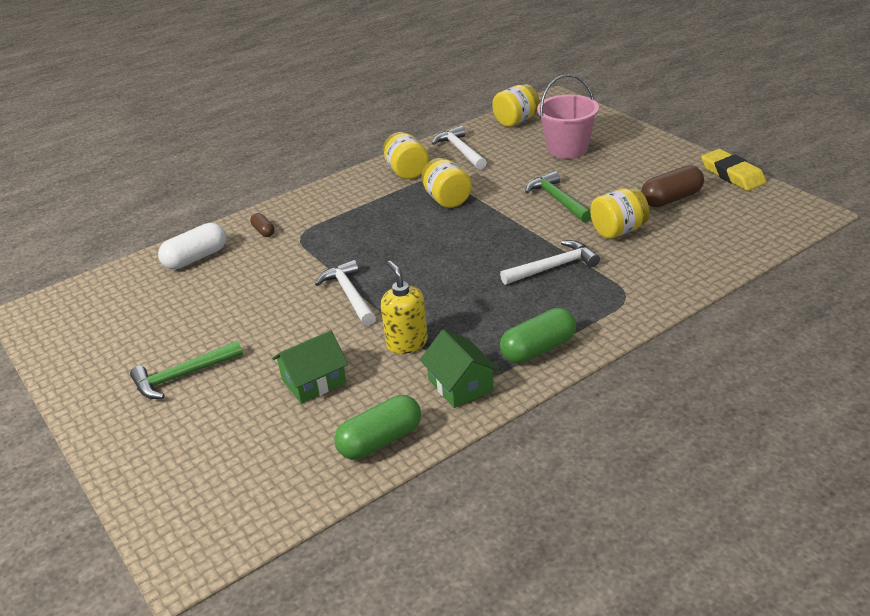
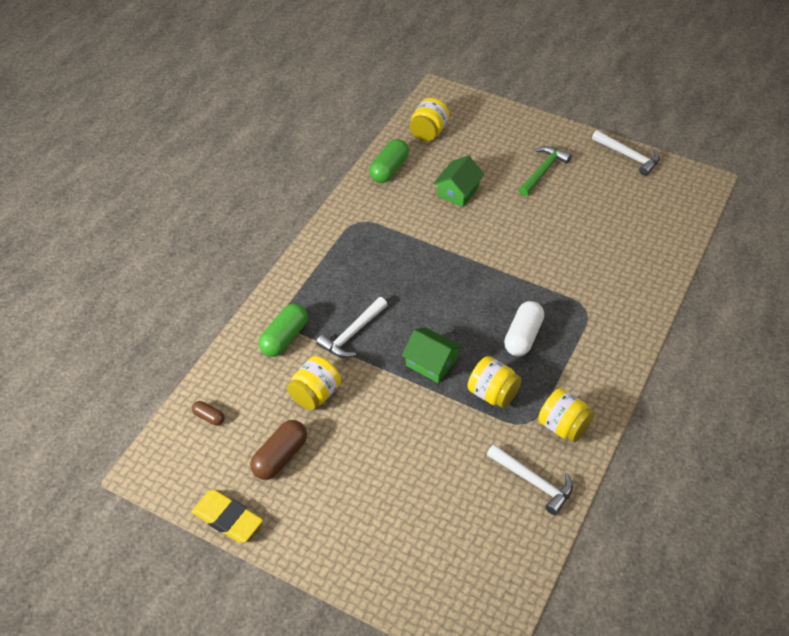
camera: 150 degrees right, 15 degrees up
white capsule [158,223,226,269] -> white capsule moved to [504,301,544,356]
brown capsule [250,213,275,237] -> brown capsule moved to [192,401,224,425]
white hammer [315,260,376,326] -> white hammer moved to [592,130,660,176]
yellow soap dispenser [381,261,428,354] -> none
green house [420,329,499,408] -> green house moved to [402,327,462,383]
yellow jar [492,84,540,127] -> yellow jar moved to [410,98,449,141]
green capsule [500,308,576,363] -> green capsule moved to [258,303,308,357]
green hammer [525,171,591,223] -> none
pink bucket [537,74,599,159] -> none

